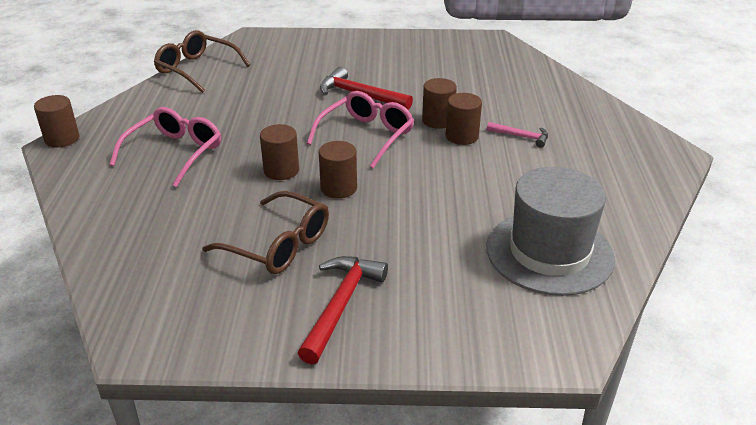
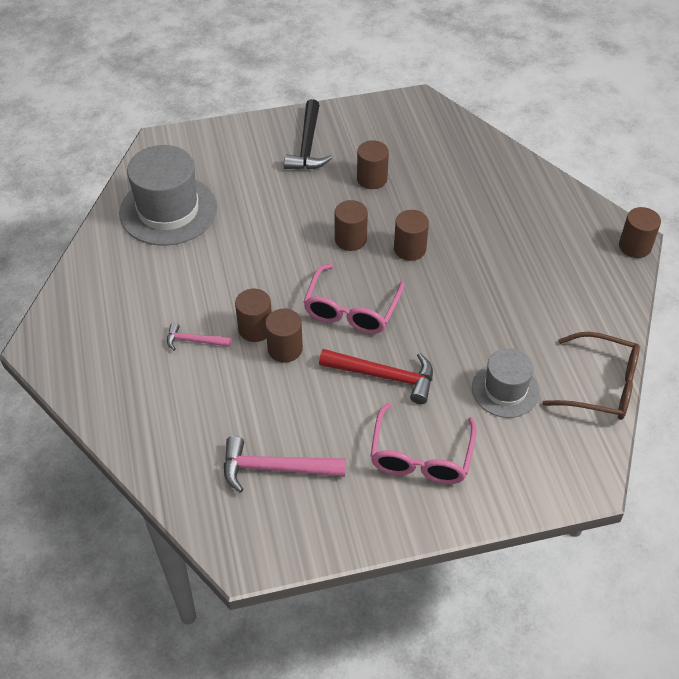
camera: 165 degrees right, 15 degrees up
pink glasses [109,107,221,187] -> pink glasses moved to [370,403,477,484]
brown glasses [202,191,329,274] -> brown cylinder [357,140,389,189]
red hammer [298,256,388,364] -> black hammer [284,99,332,169]
none -> pink hammer [224,436,346,493]
none -> grey hat [472,348,540,418]

